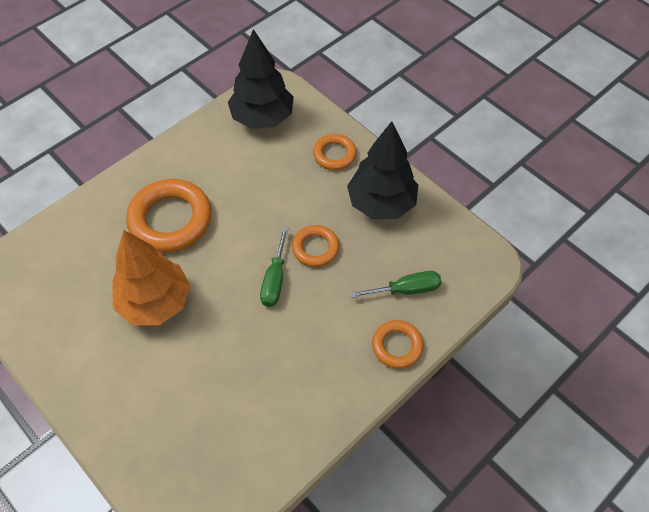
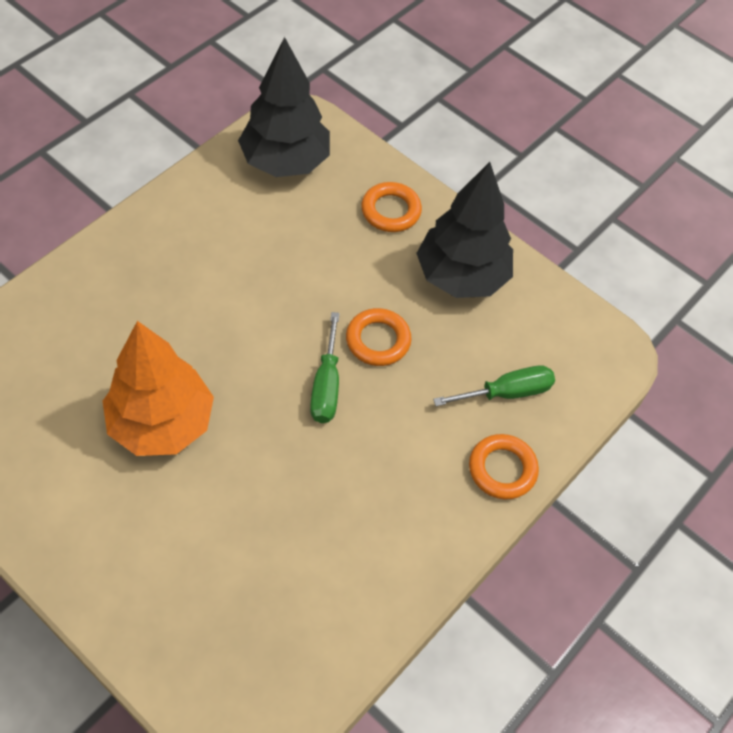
camera: 10 degrees left, 0 degrees up
orange ring [126,179,212,252] -> none

